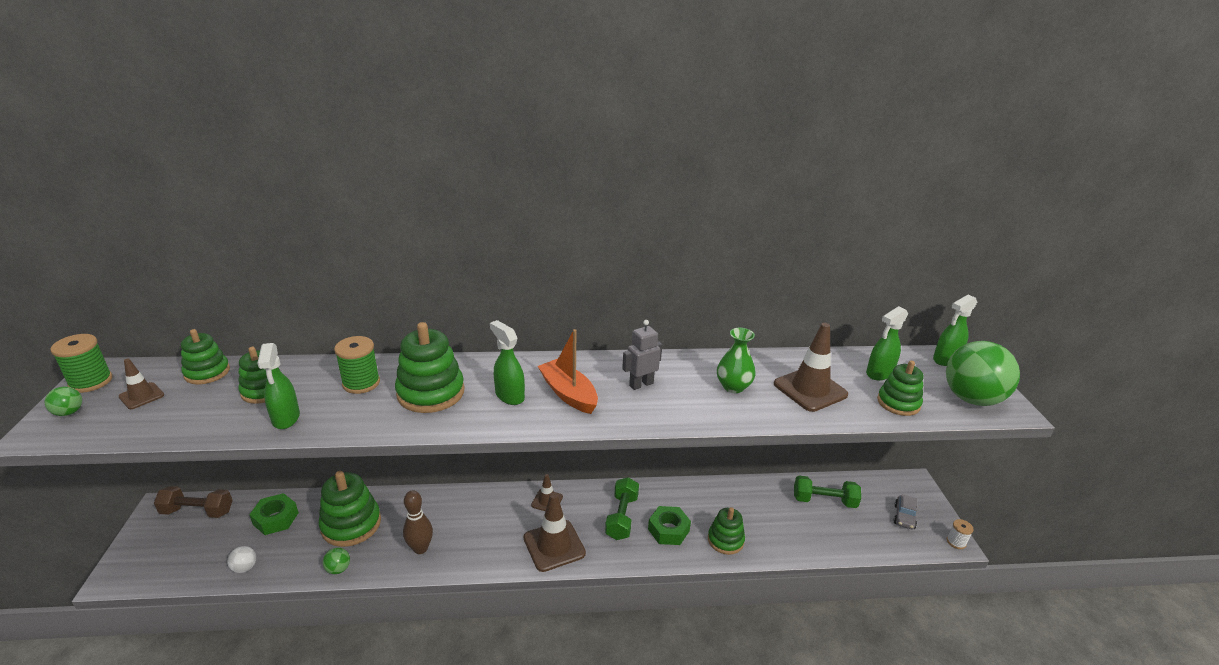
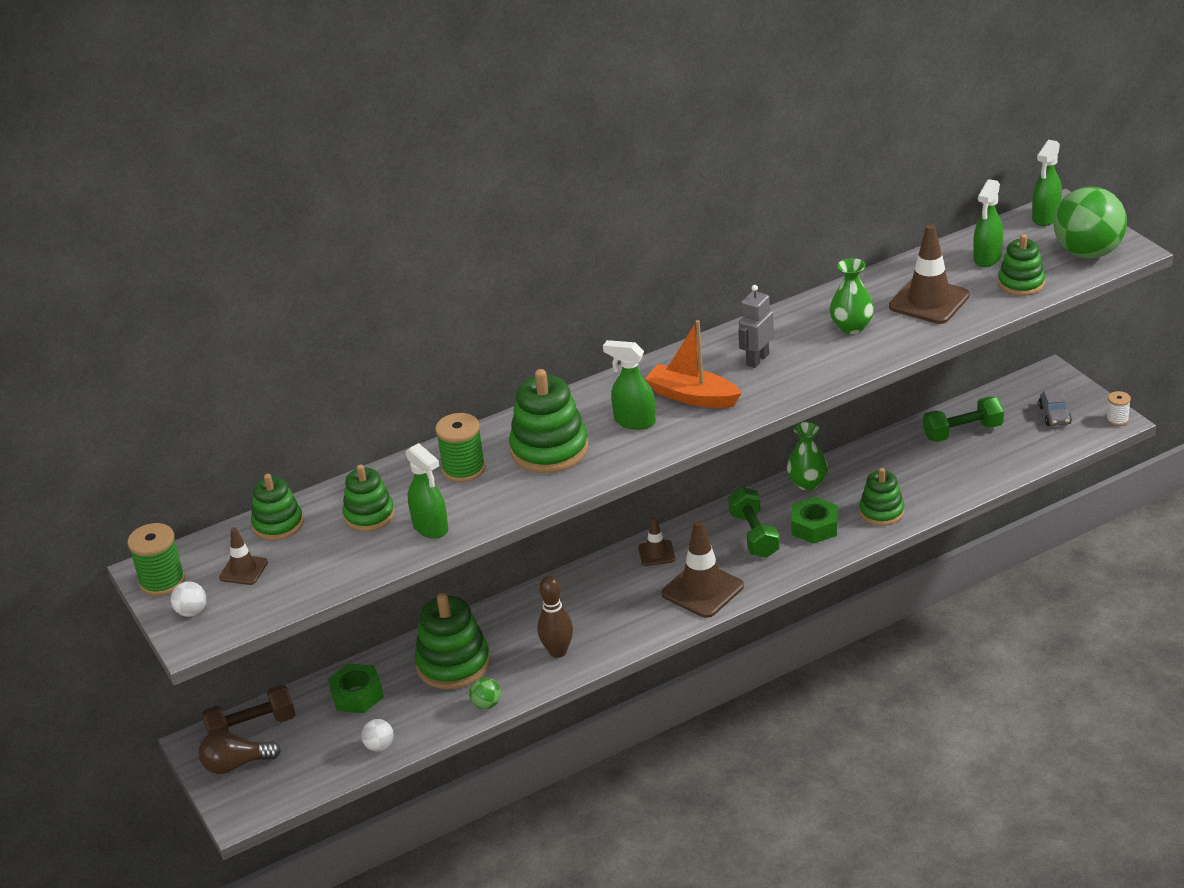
camera: 20 degrees left, 5 degrees up
green ball [44,386,82,416] -> white ball [171,581,206,617]
none -> brown light bulb [199,730,281,774]
none -> green vase [787,422,828,490]

